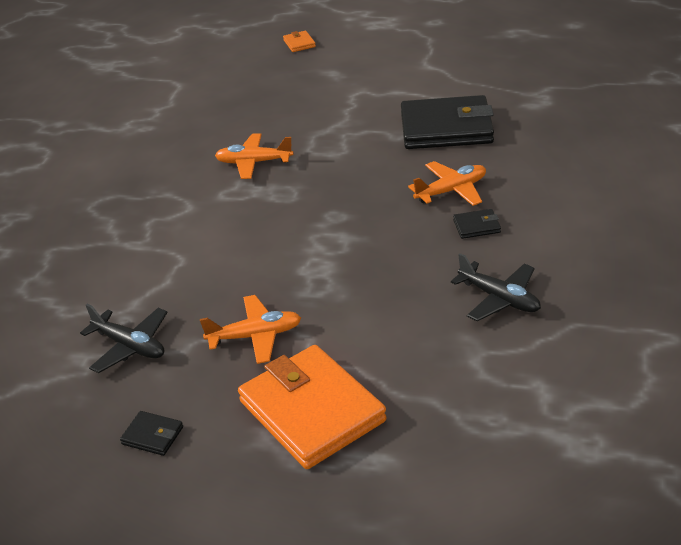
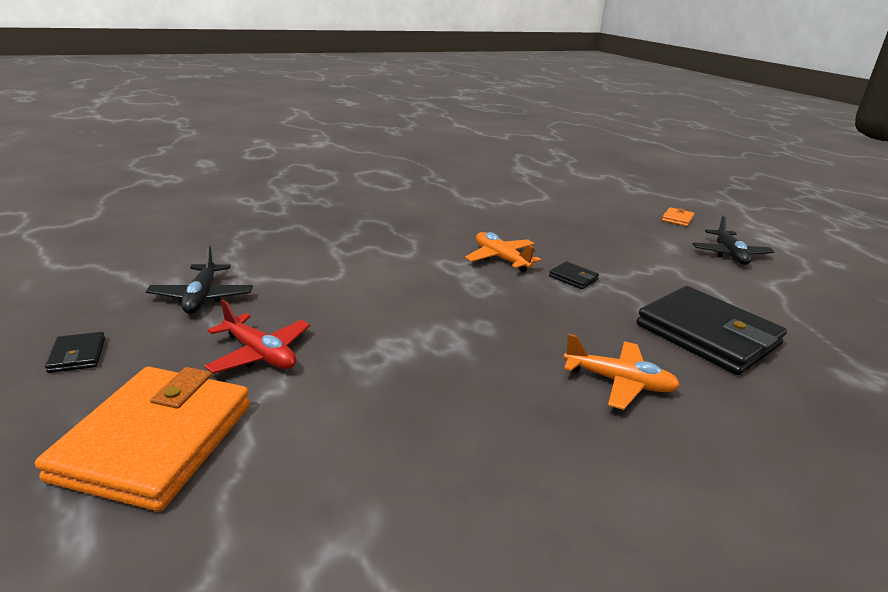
camera: 45 degrees right, 10 degrees down
orange plane [200,295,301,364] -> red plane [204,300,310,374]
black plane [451,253,541,321] -> black plane moved to [693,215,774,265]
black wallet [453,209,501,239] -> black wallet moved to [549,261,599,289]

